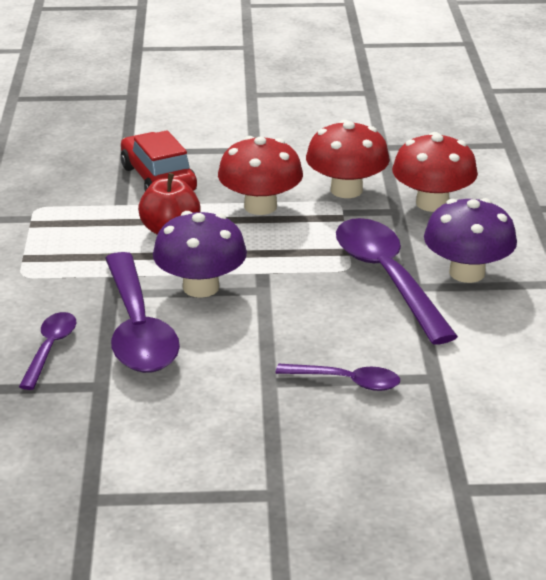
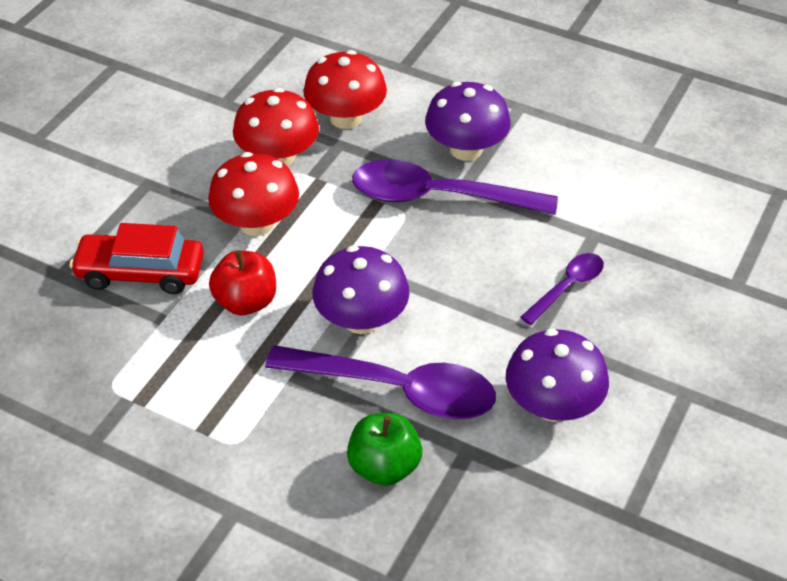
camera: 60 degrees left, 15 degrees up
purple spoon [19,312,76,390] -> green apple [347,413,422,486]
none -> purple mushroom [506,329,609,422]

